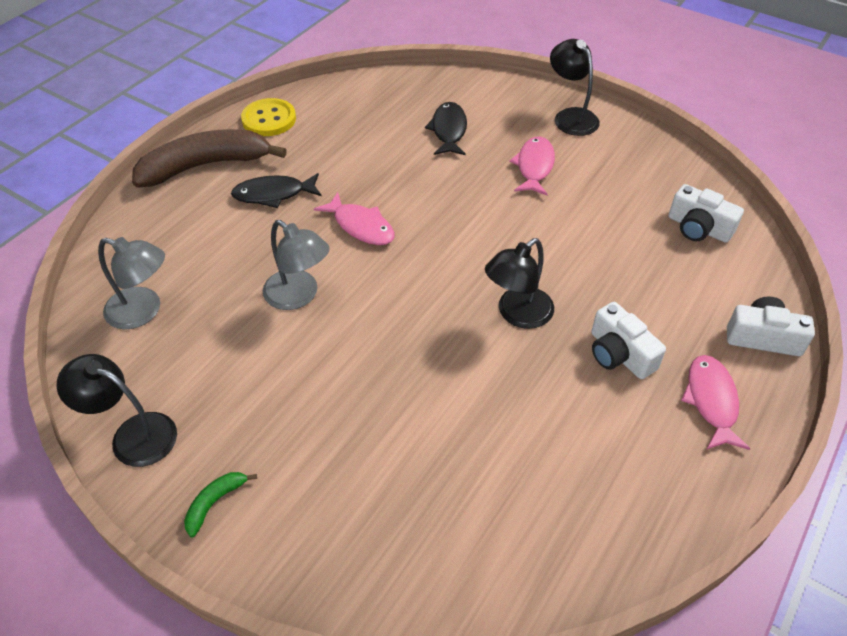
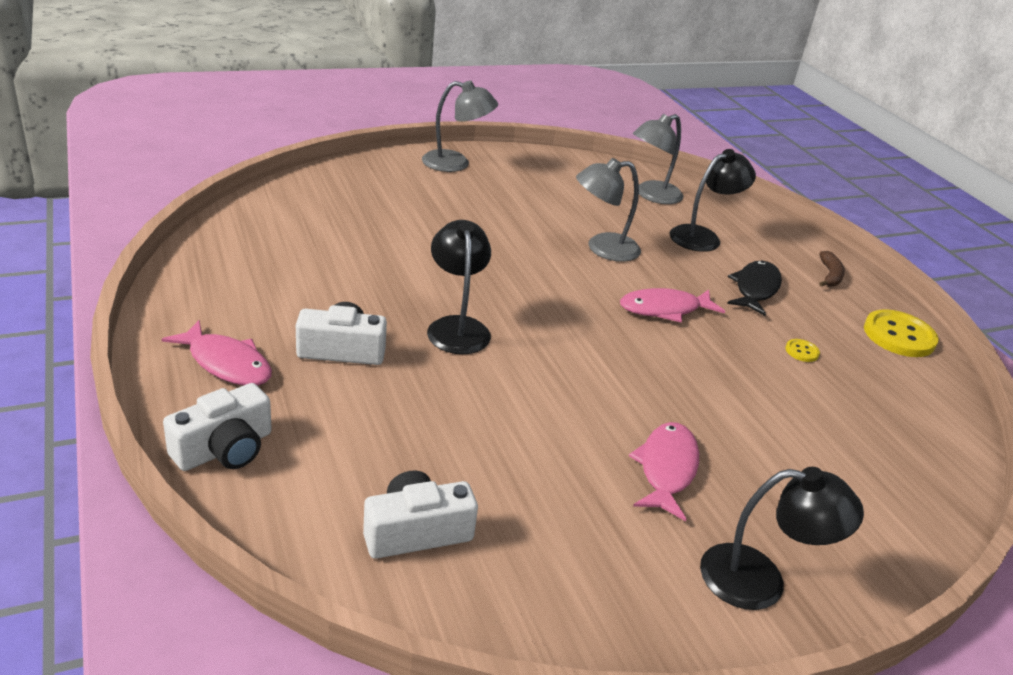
camera: 120 degrees right, 15 degrees down
black lamp [56,354,177,467] -> black lamp moved to [670,149,756,252]
brown banana [132,129,287,187] -> brown banana [819,251,845,287], size x0.41
green banana [184,472,257,537] -> grey lamp [422,81,498,172]
black fish [425,102,467,155] -> none
pink fish [509,137,555,196] -> pink fish turned 120 degrees counterclockwise [629,422,699,521]
none -> yellow button [785,339,820,362]

